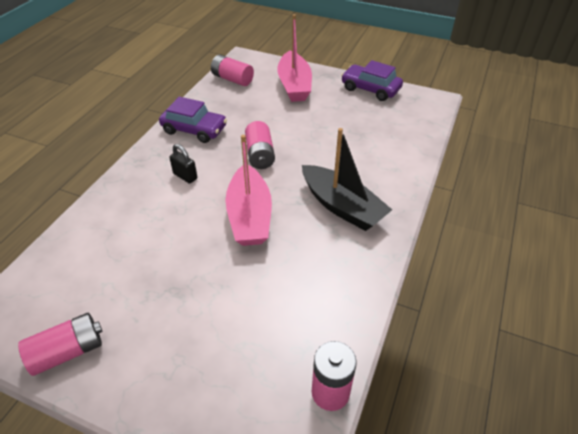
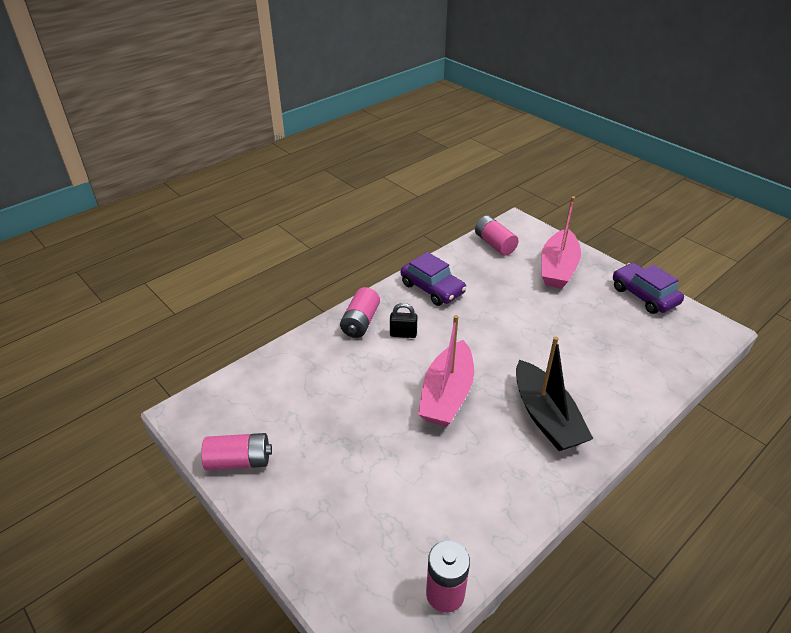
camera: 25 degrees right, 5 degrees down
black padlock [169,144,197,184] -> black padlock turned 60 degrees counterclockwise [390,303,417,338]
pink battery [245,121,275,169] -> pink battery moved to [340,287,380,338]

